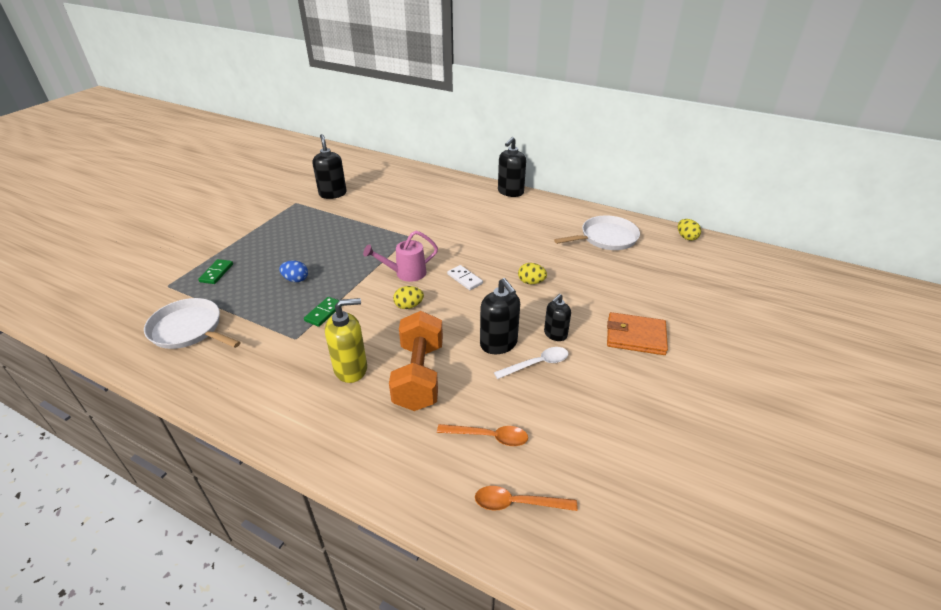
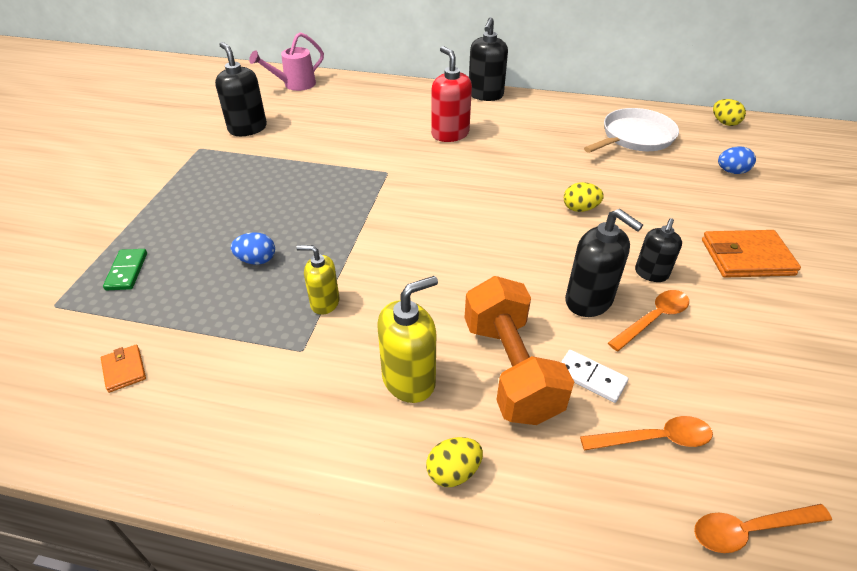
camera: 15 degrees left, 5 degrees up
white pan [144,298,241,349] -> orange wallet [101,344,146,393]
green domino [304,297,342,327] -> yellow soap dispenser [296,245,339,315]
pink watering can [363,231,438,282] -> pink watering can moved to [249,32,324,91]
yellow egg [393,286,424,309] -> yellow egg moved to [426,437,483,487]
white domino [447,265,483,290] -> white domino moved to [561,350,628,403]
white spoon [494,347,569,379] -> orange spoon [608,290,689,351]
none -> red soap dispenser [431,46,472,142]
none -> blue egg [718,146,756,174]

